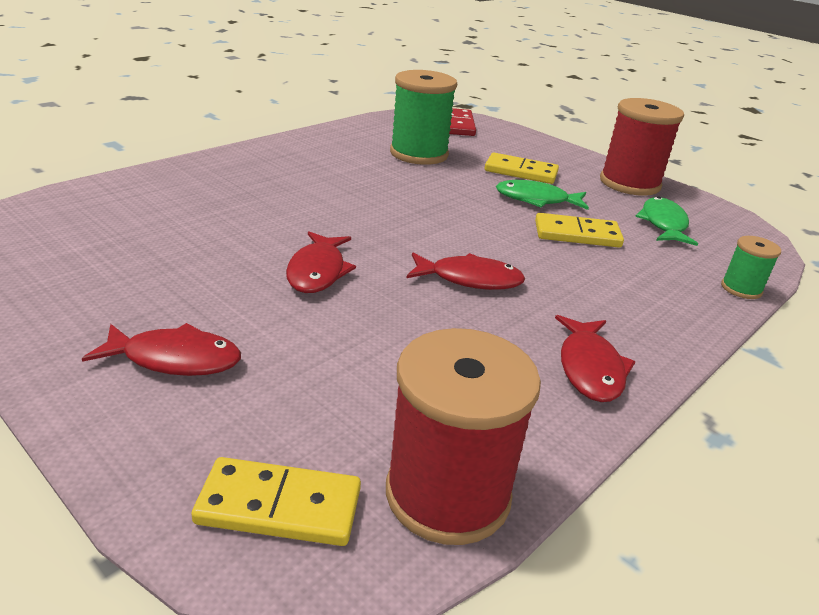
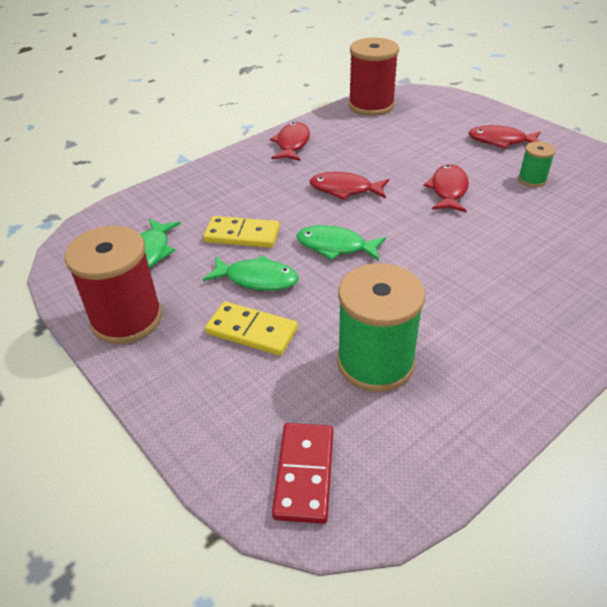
camera: 170 degrees left, 10 degrees up
yellow domino [191,457,361,546] -> none
green spool [721,236,781,299] -> green spool moved to [518,141,556,187]
none -> green fish [297,225,386,261]

